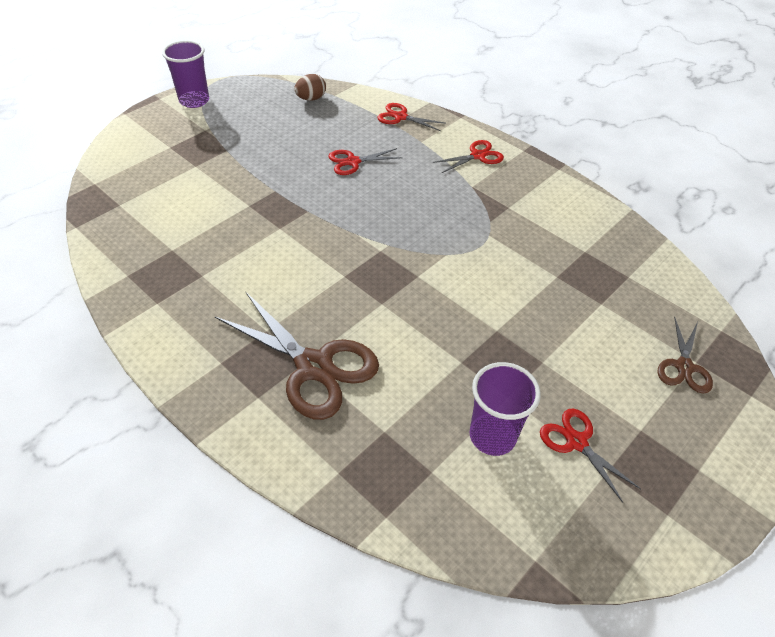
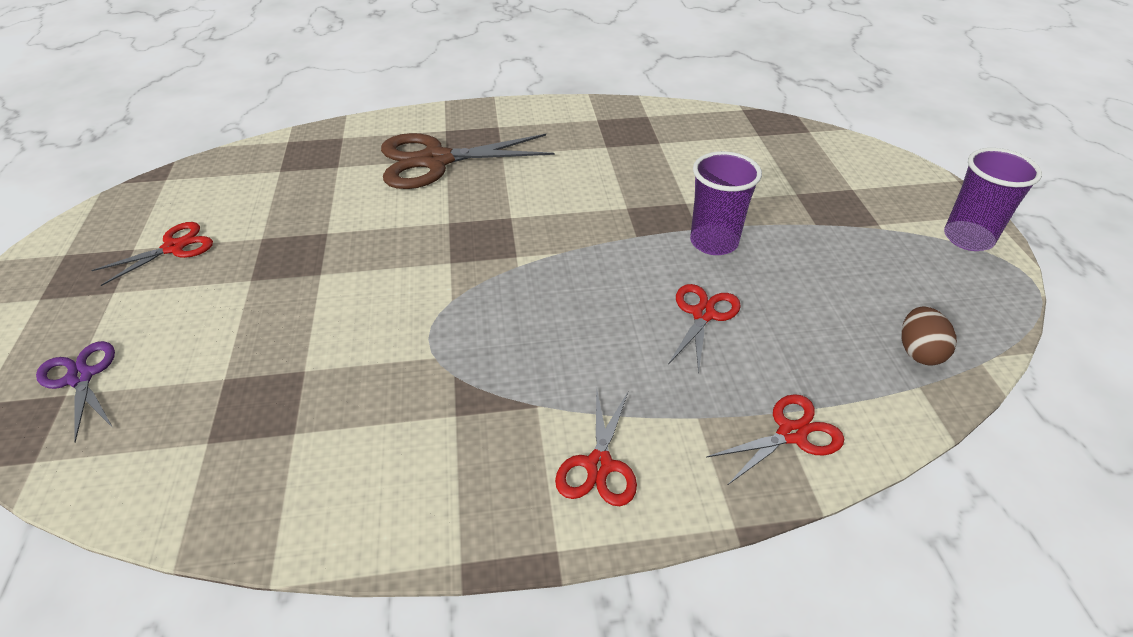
camera: 130 degrees right, 5 degrees down
purple cup [469,362,541,456] -> purple cup moved to [690,151,762,255]
red scissors [540,409,641,503] -> red scissors turned 45 degrees counterclockwise [91,222,213,286]
brown scissors [658,317,713,394] -> purple scissors [36,341,115,442]

